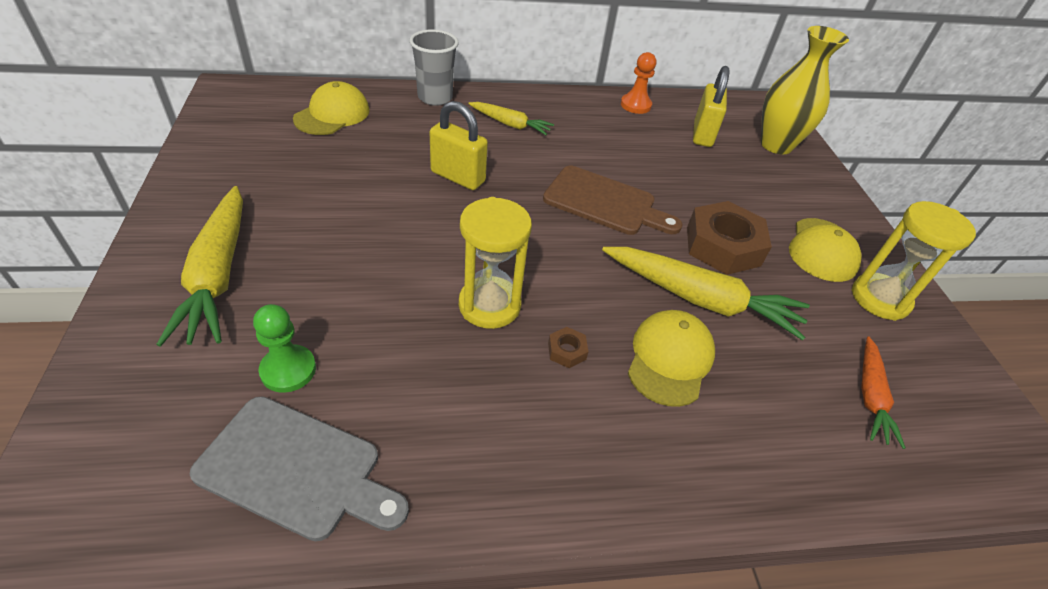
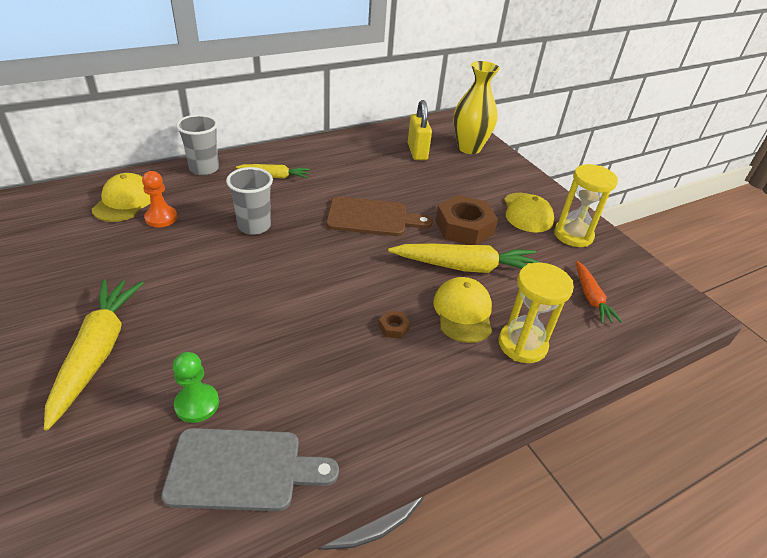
camera: 20 degrees left, 5 degrees down
yellow carrot [156,186,243,347] -> yellow carrot turned 150 degrees counterclockwise [44,279,144,431]
yellow padlock [430,101,488,190] -> grey cup [226,167,273,235]
yellow hourglass [459,197,532,329] -> yellow hourglass moved to [499,262,574,363]
orange pawn [621,52,656,114] -> orange pawn moved to [142,171,177,227]

